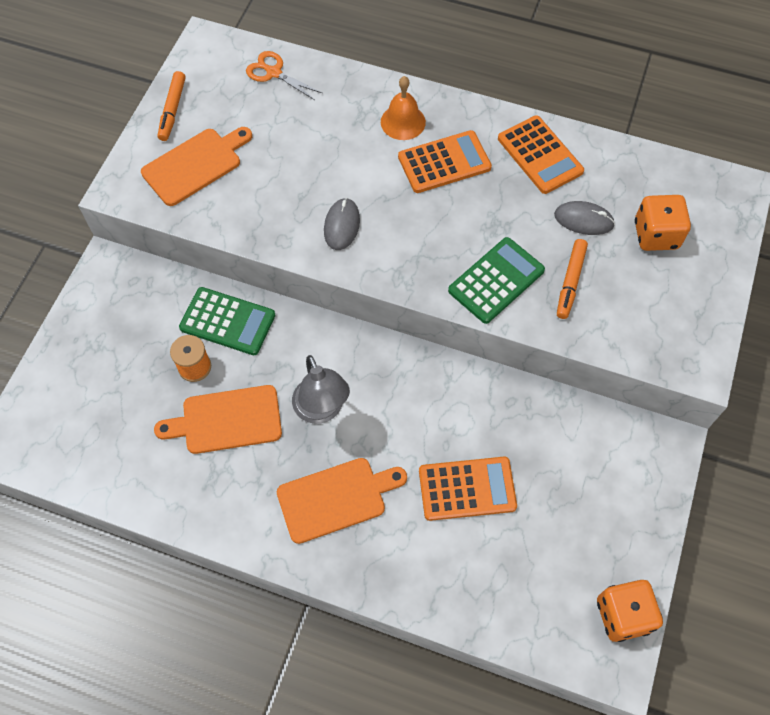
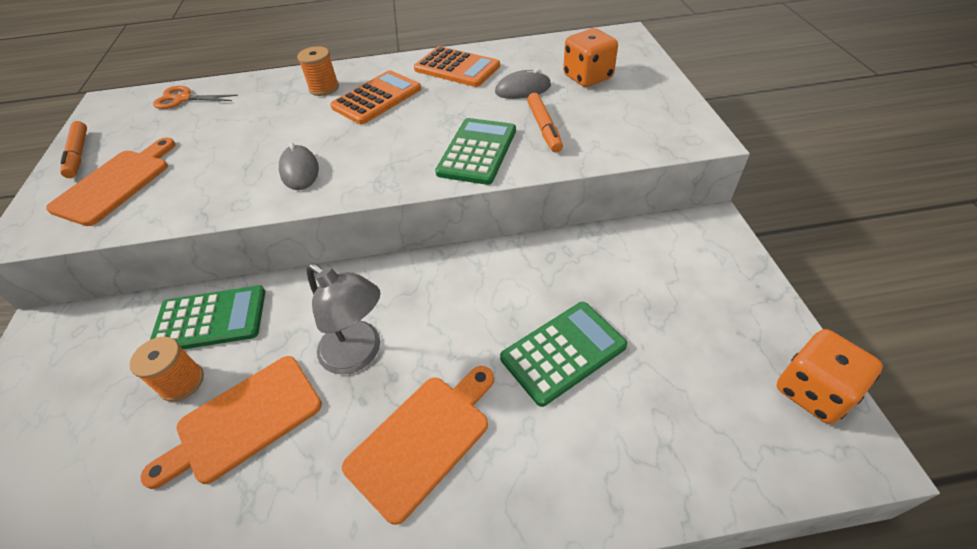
camera: 25 degrees left, 15 degrees down
orange bell [381,76,426,140] -> orange spool [297,46,339,96]
orange calculator [419,457,517,521] -> green calculator [500,302,627,407]

